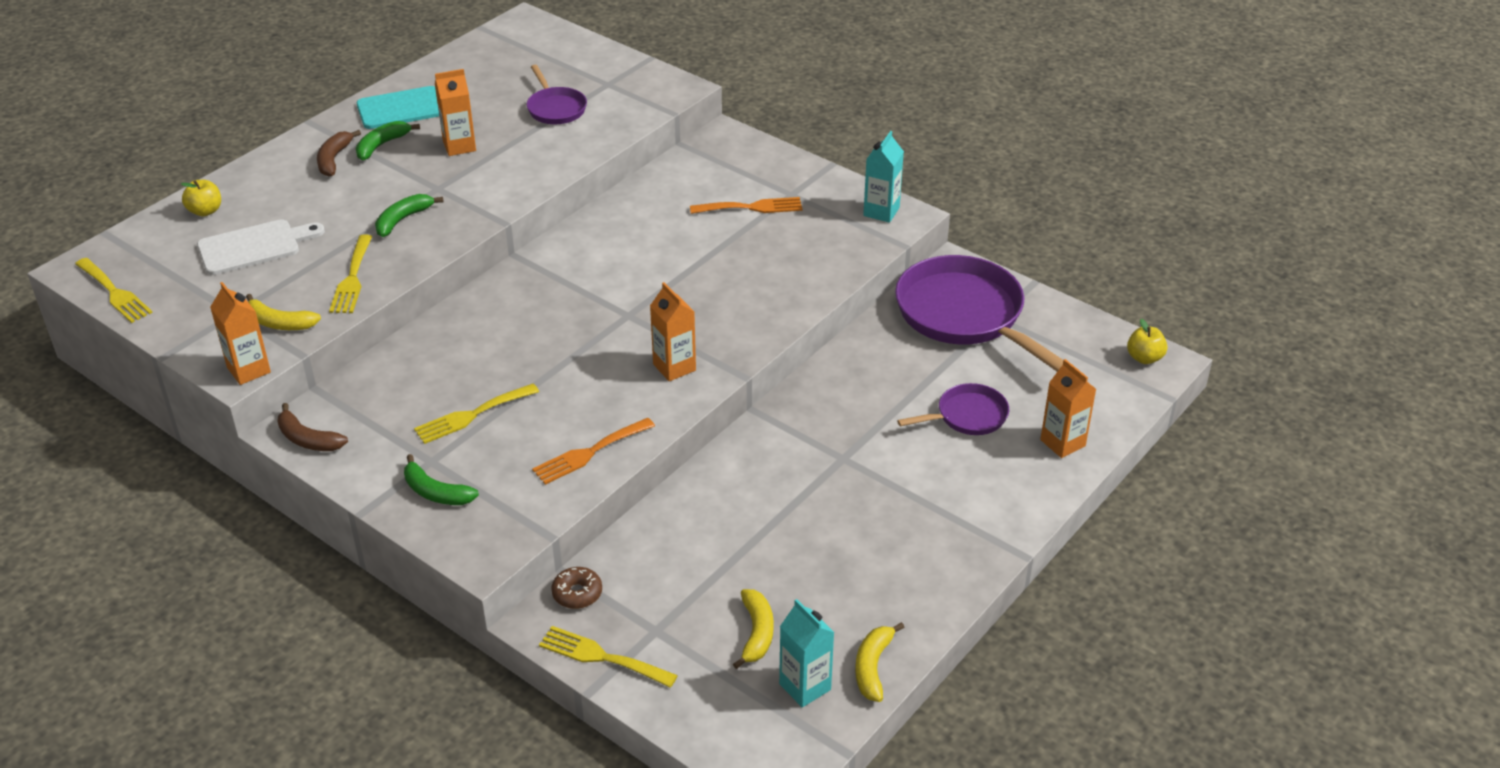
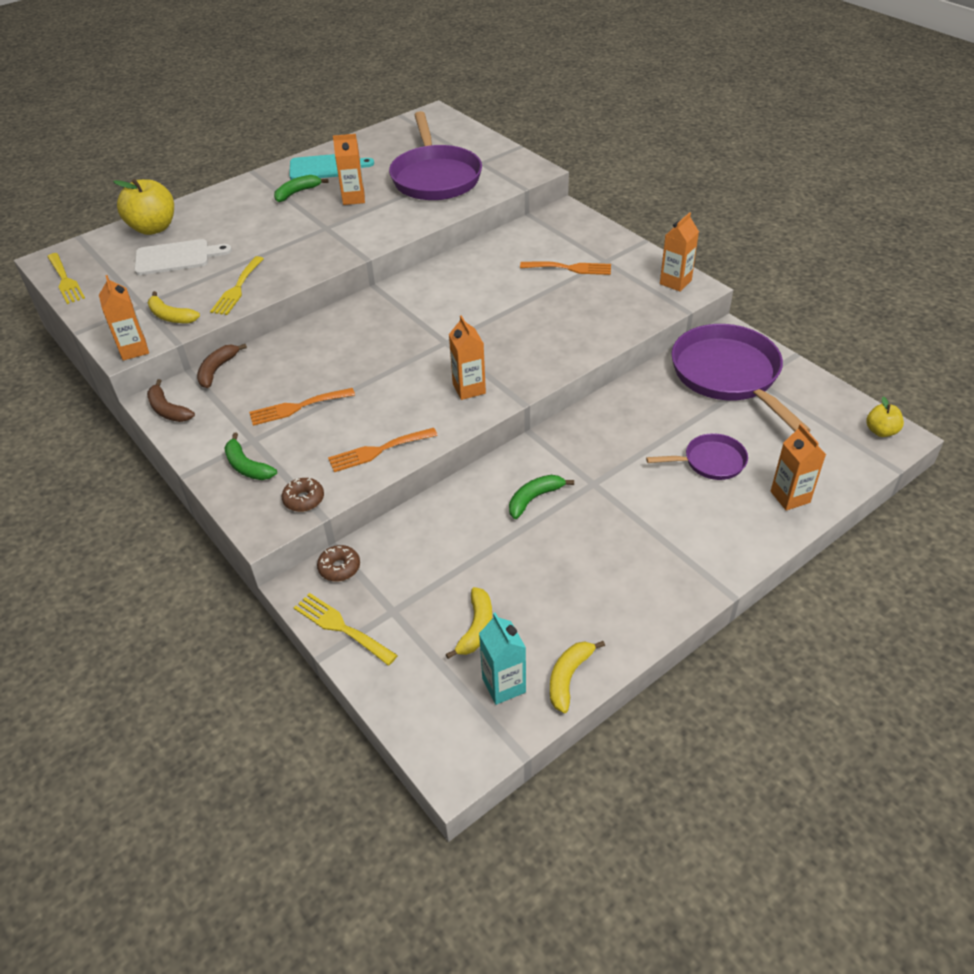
camera: 15 degrees right, 5 degrees up
yellow apple [181,180,221,216] -> yellow apple [113,179,174,235], size x1.89
brown banana [317,130,361,177] -> brown banana moved to [197,344,247,388]
green banana [375,194,443,237] -> green banana moved to [509,475,574,519]
yellow fork [414,384,539,444] -> orange fork [249,388,355,426]
purple pan [527,65,587,124] -> purple pan [389,111,482,200], size x1.96
turquoise carton [863,131,904,223] -> orange carton [660,212,699,292]
none -> brown donut [282,478,324,512]

